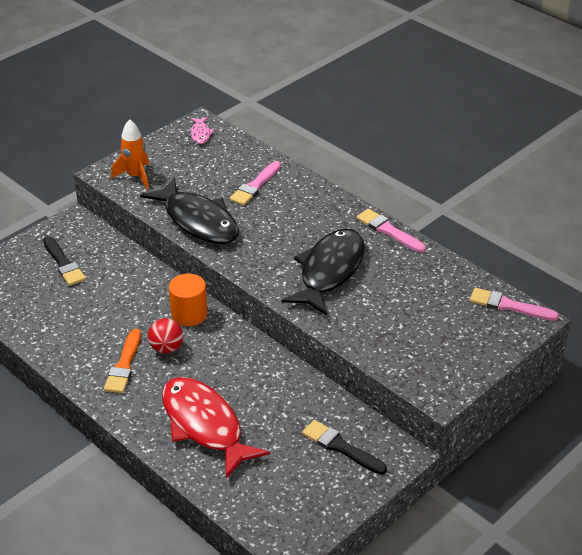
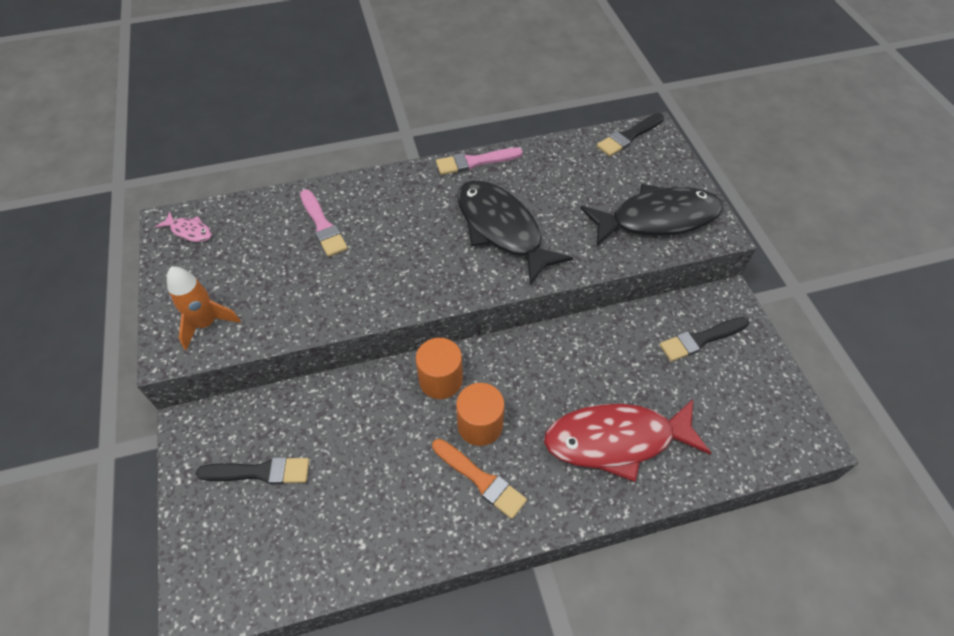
camera: 60 degrees left, 15 degrees up
black fish [140,177,239,244] -> black fish moved to [581,184,723,246]
red ball [148,318,183,354] -> orange cylinder [456,383,505,446]
pink brush [470,288,559,321] -> black brush [597,113,664,157]

